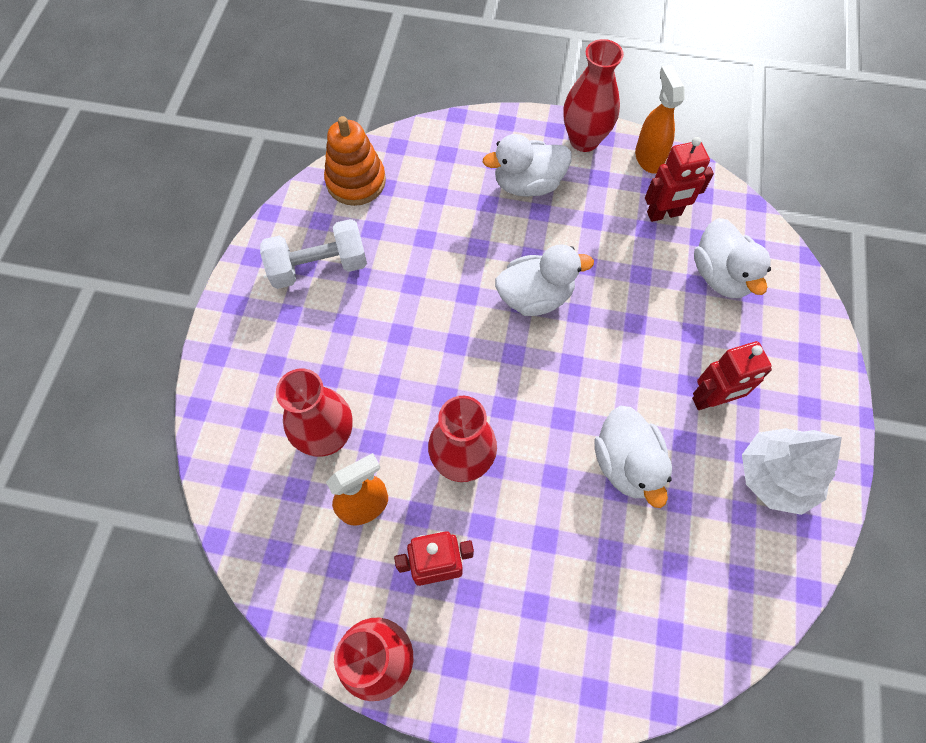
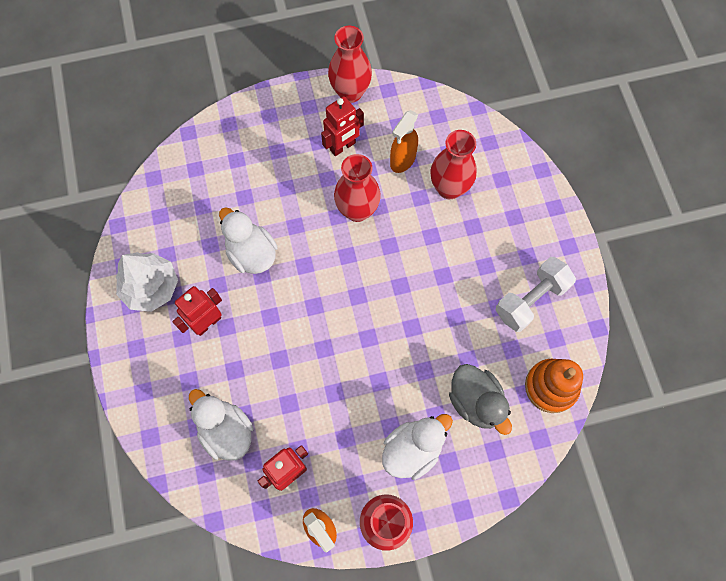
camera: 155 degrees right, 5 degrees up
white duck [495,244,594,316] -> none
none -> grey duck [449,364,512,435]

